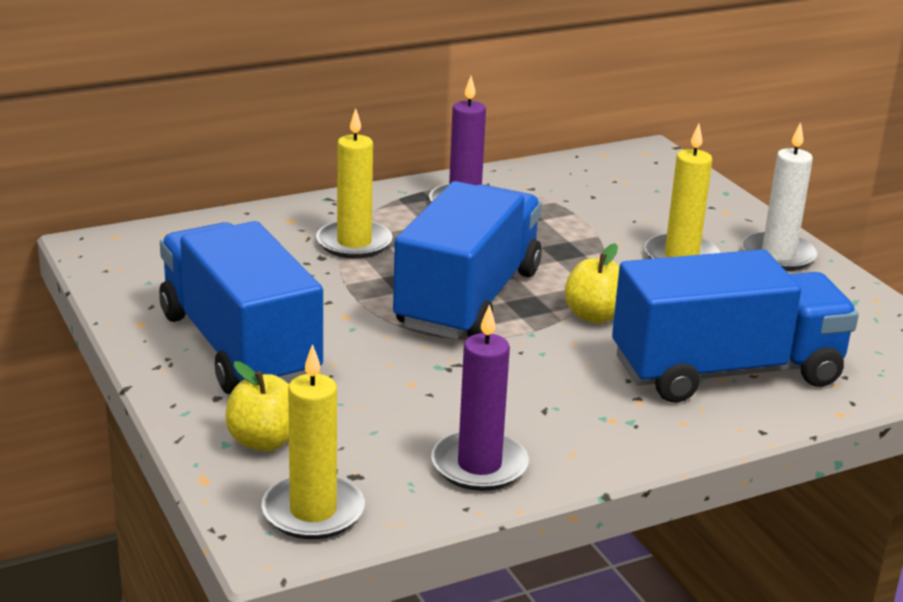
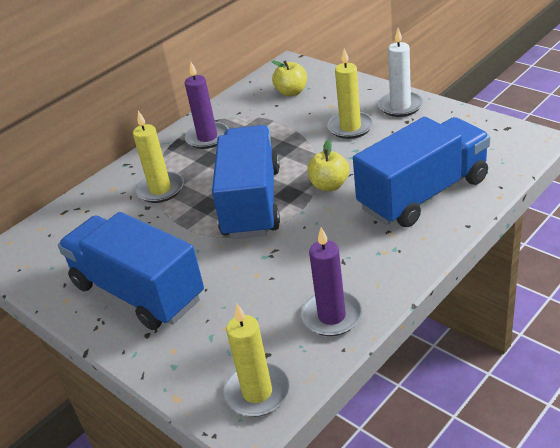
camera: 15 degrees left, 10 degrees up
yellow apple [225,361,289,452] -> yellow apple moved to [271,60,307,96]

